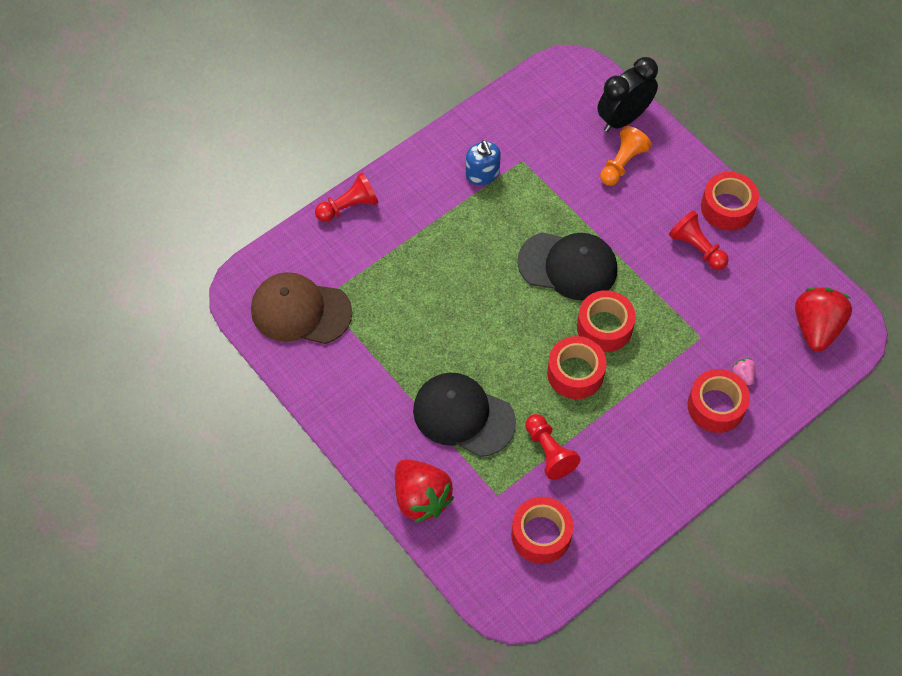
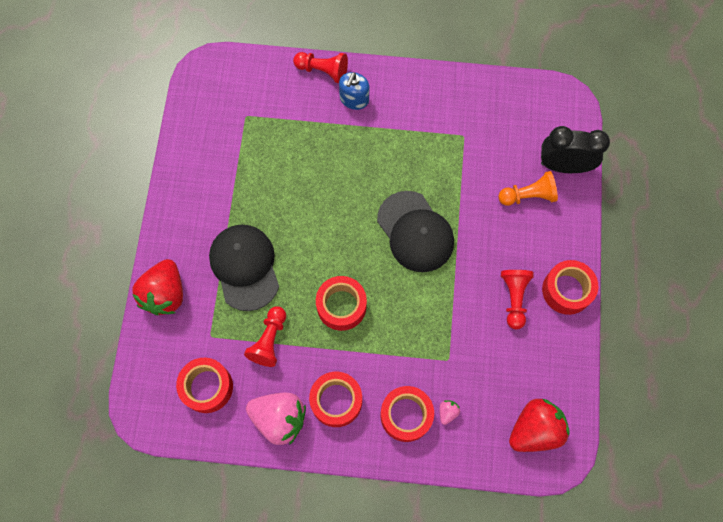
camera: 45 degrees right, 10 degrees up
brown cap [251,272,352,344] -> none
blue soap dispenser [466,140,501,185] -> blue soap dispenser moved to [339,72,369,110]
red tape [577,290,636,352] -> red tape moved to [309,372,362,427]
none -> pink strawberry [246,392,306,445]

